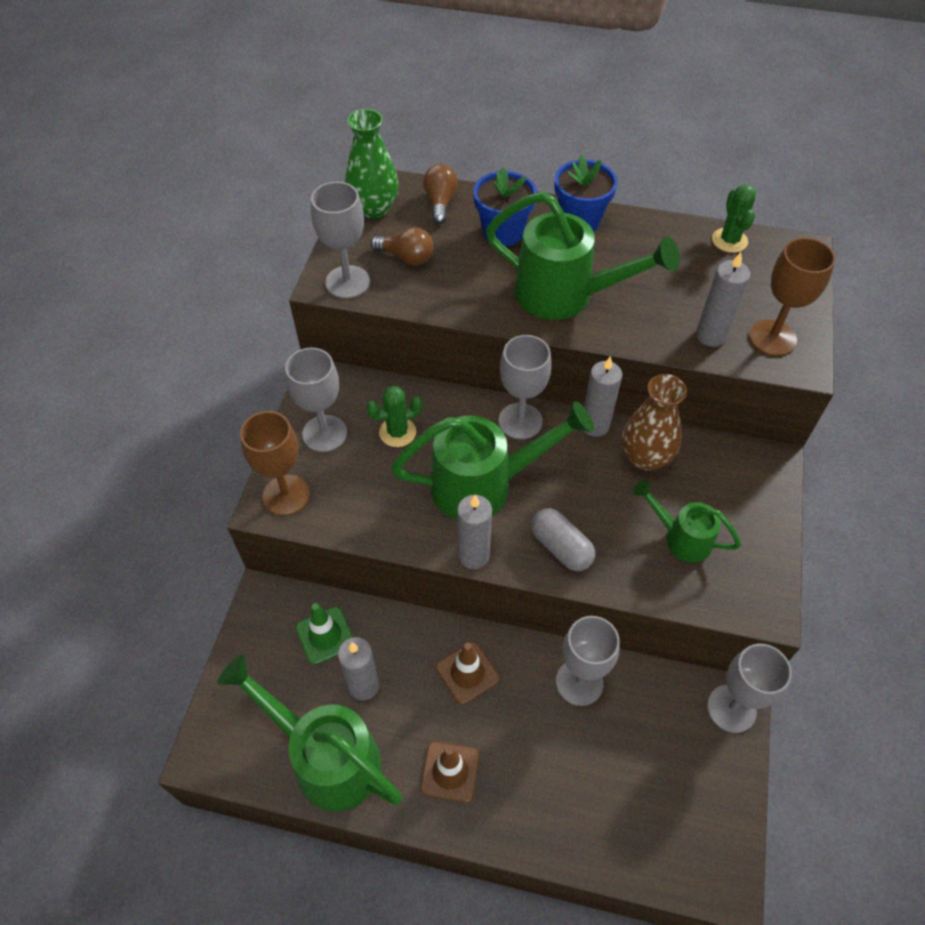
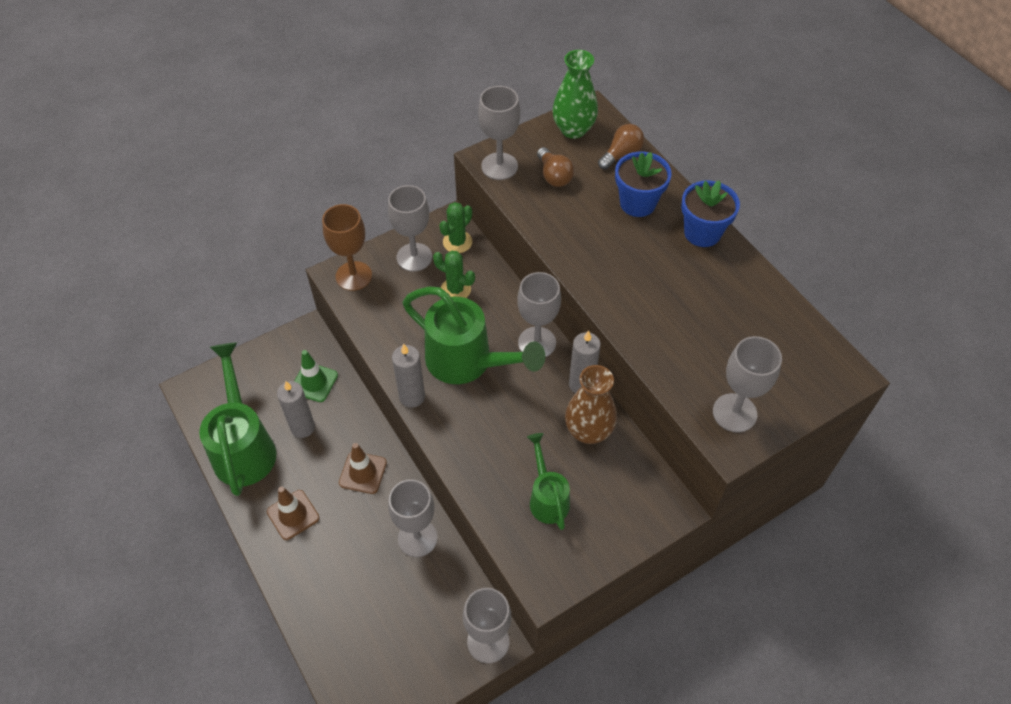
camera: 45 degrees right, 0 degrees up
green watering can [486,191,680,320] -> none
grey capsule [531,508,595,571] -> none
grey candle [696,252,750,347] -> none
green cactus [712,184,756,253] -> green cactus moved to [439,202,472,253]
brown goblet [749,238,836,356] -> grey goblet [713,336,782,433]

